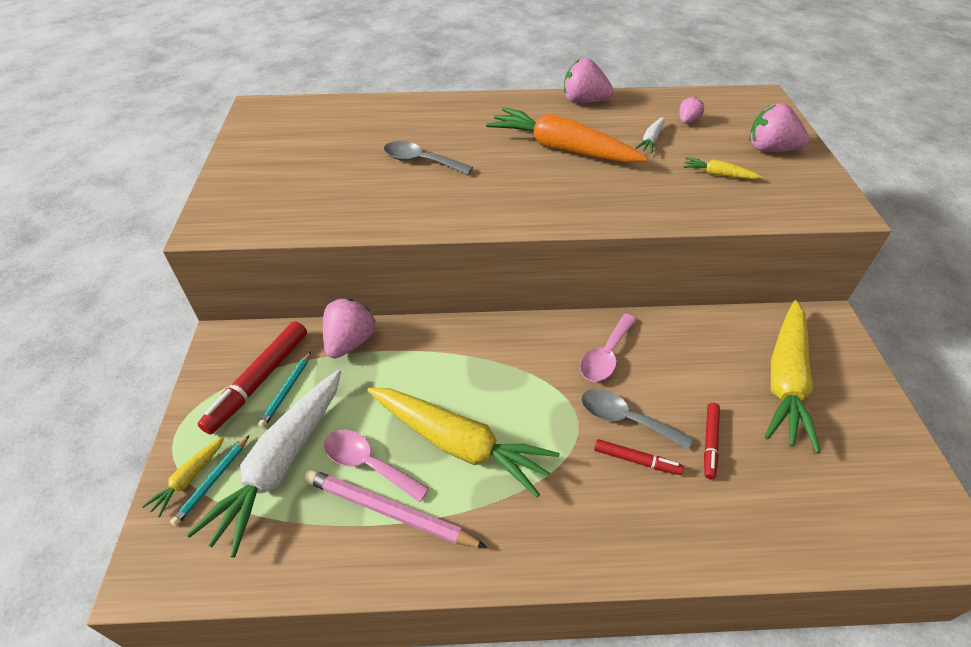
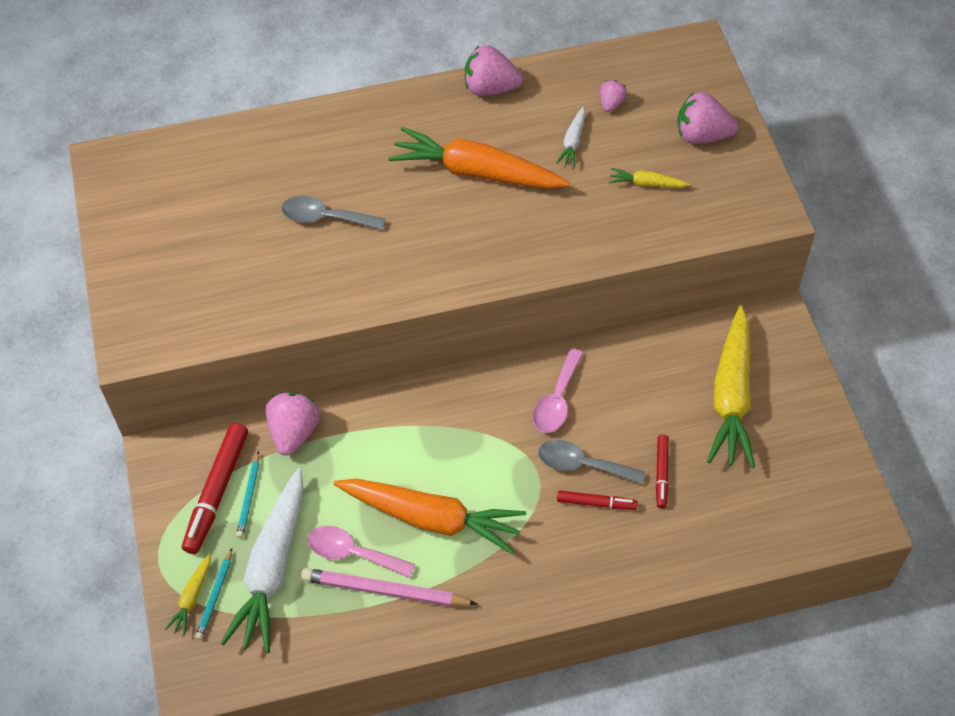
camera: 10 degrees left, 10 degrees up
yellow carrot [367,388,560,497] -> orange carrot [333,479,526,555]

